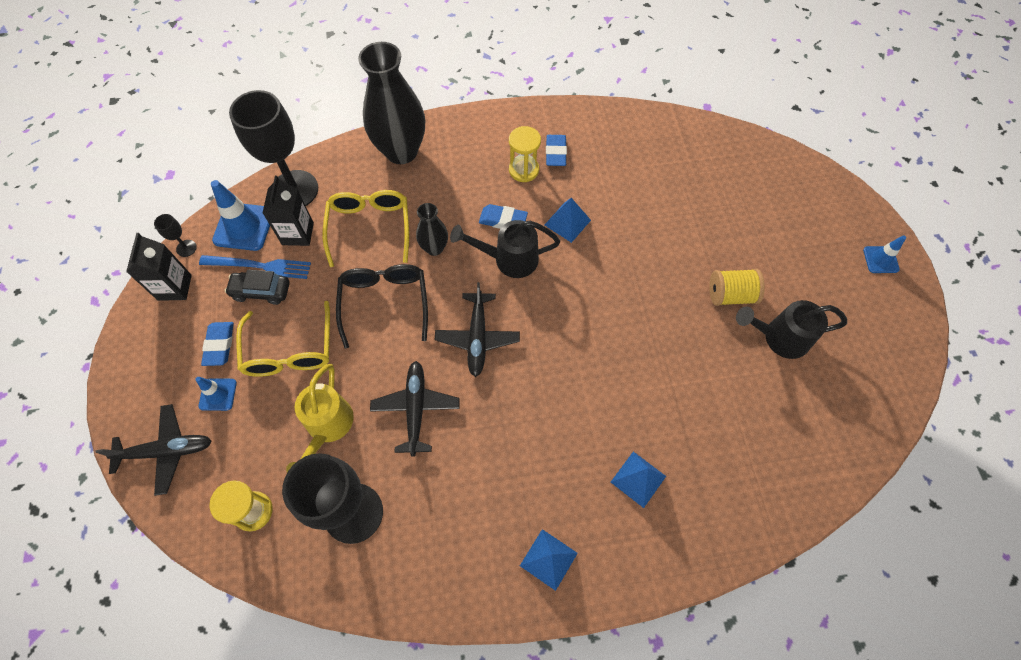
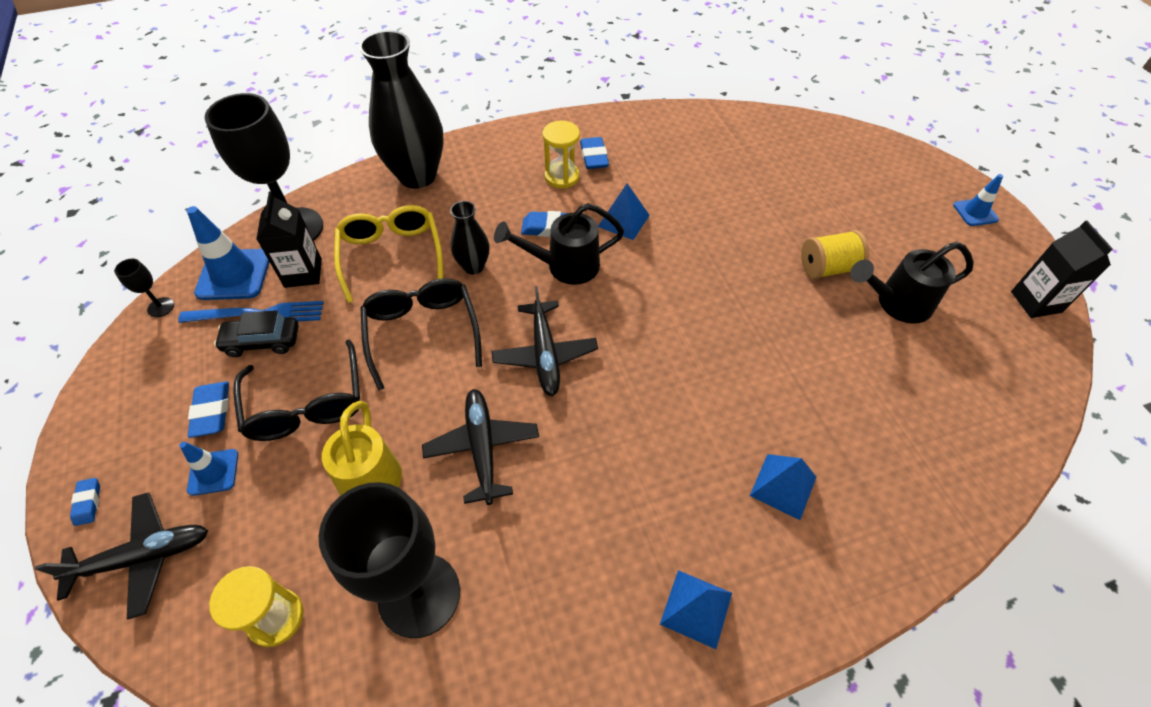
camera: 10 degrees left, 10 degrees down
black carton [126,233,192,301] -> black carton moved to [1011,221,1113,318]
yellow glasses [236,301,330,377] -> black glasses [233,340,360,441]
none -> blue eraser [70,478,100,526]

